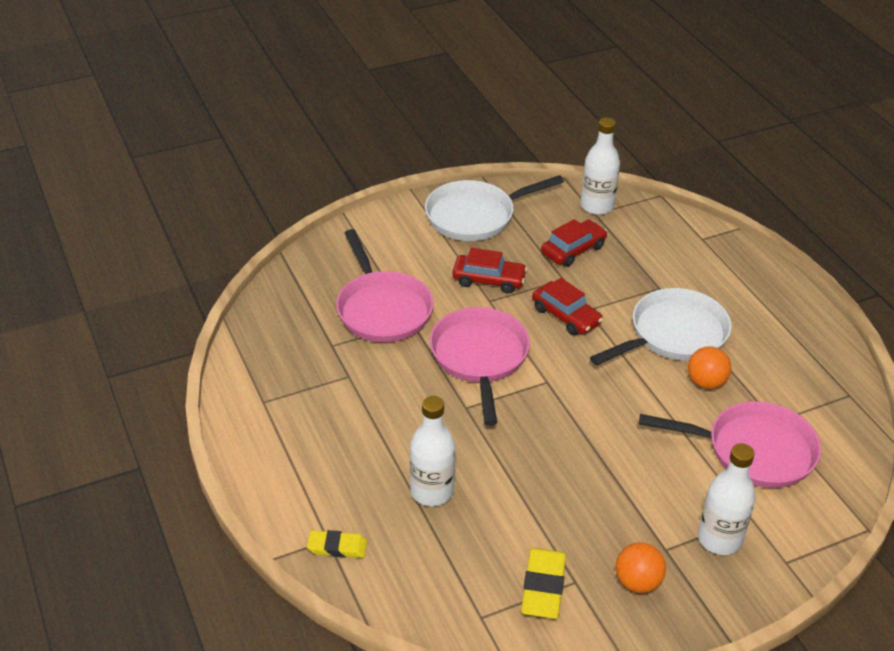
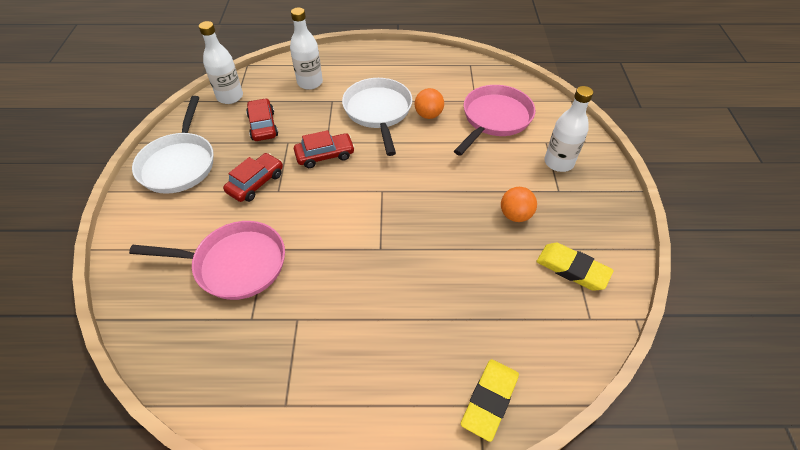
camera: 65 degrees left, 10 degrees up
yellow eraser [307,530,367,558] -> yellow eraser [461,359,519,442], size x1.53
white bottle [410,396,455,506] -> white bottle moved to [290,8,323,90]
pink pan [430,307,530,426] -> none
orange ball [616,542,666,593] -> orange ball moved to [501,187,537,222]

